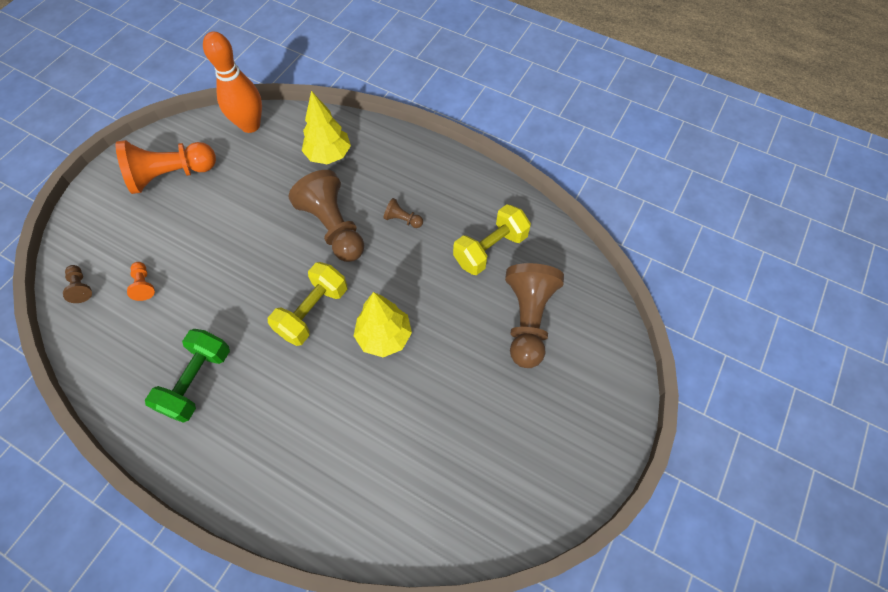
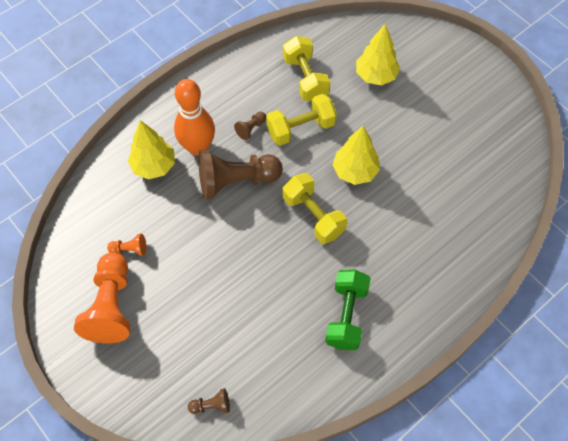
camera: 70 degrees left, 0 degrees up
orange pawn [127,262,155,301] -> orange pawn moved to [107,234,146,256]
green dumbbell [145,329,230,423] -> green dumbbell turned 60 degrees clockwise [325,270,371,350]
orange bowling pin [203,32,262,133] -> orange bowling pin moved to [174,79,215,156]
brown pawn [505,263,564,368] -> yellow tree [356,24,400,85]
none -> yellow dumbbell [266,93,337,146]

